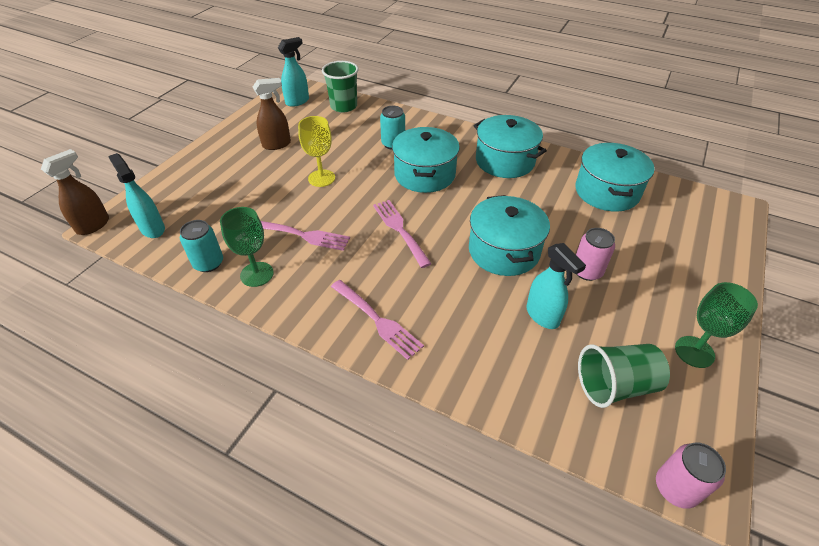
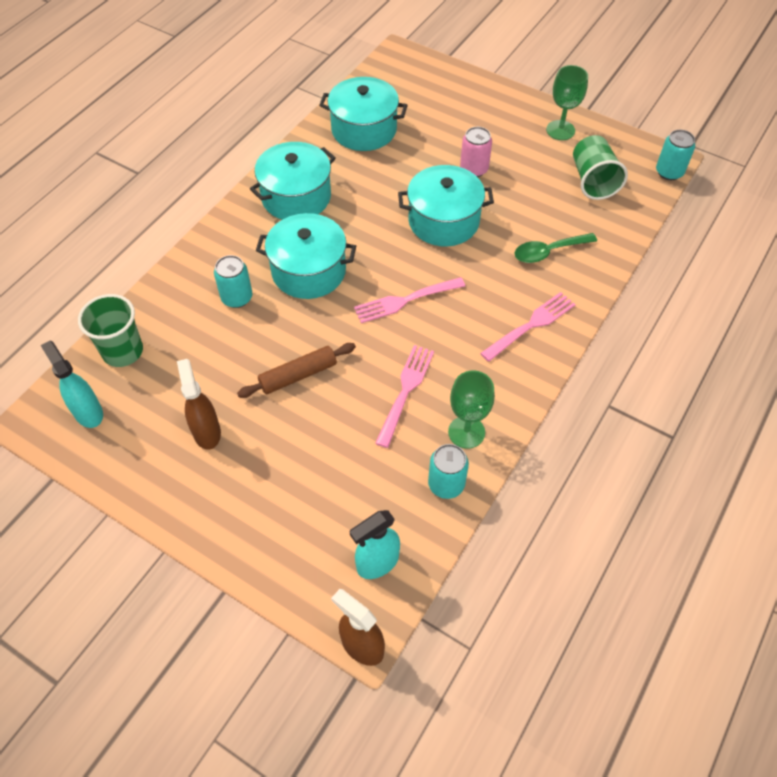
camera: 85 degrees left, 10 degrees up
yellow goblet [298,116,335,187] -> brown rolling pin [237,343,356,398]
turquoise spray bottle [526,243,586,329] -> none
pink can [656,442,726,509] -> turquoise can [656,130,695,180]
none -> green spoon [514,233,597,263]

